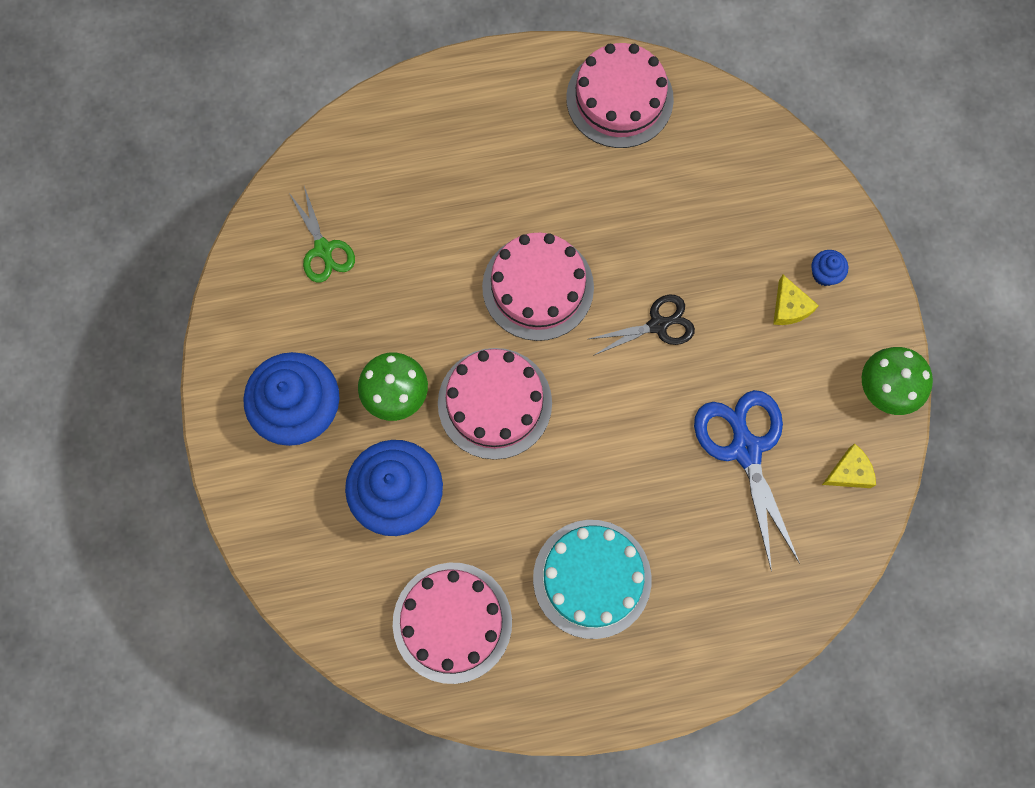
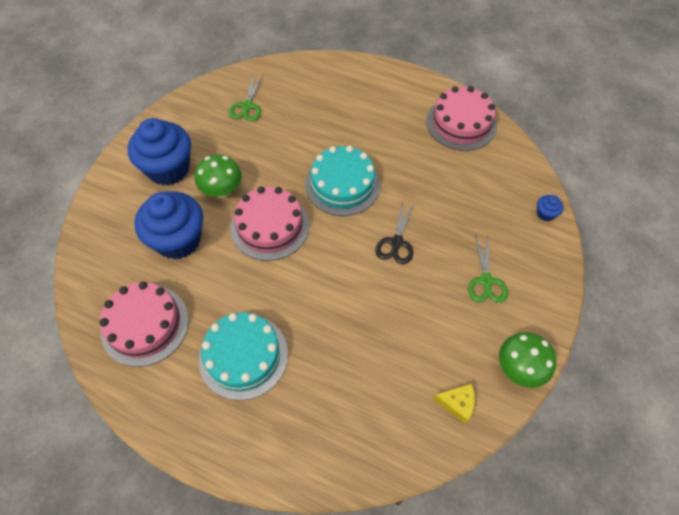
camera: 35 degrees right, 15 degrees down
pink cake [482,232,594,341] -> turquoise cake [305,146,380,216]
black scissors [589,295,695,356] -> black scissors turned 90 degrees clockwise [375,203,414,264]
blue scissors [694,390,800,572] -> none
yellow cheese [773,275,819,325] -> green scissors [468,235,508,303]
blue cupcake [812,250,848,286] -> blue cupcake moved to [537,195,563,221]

